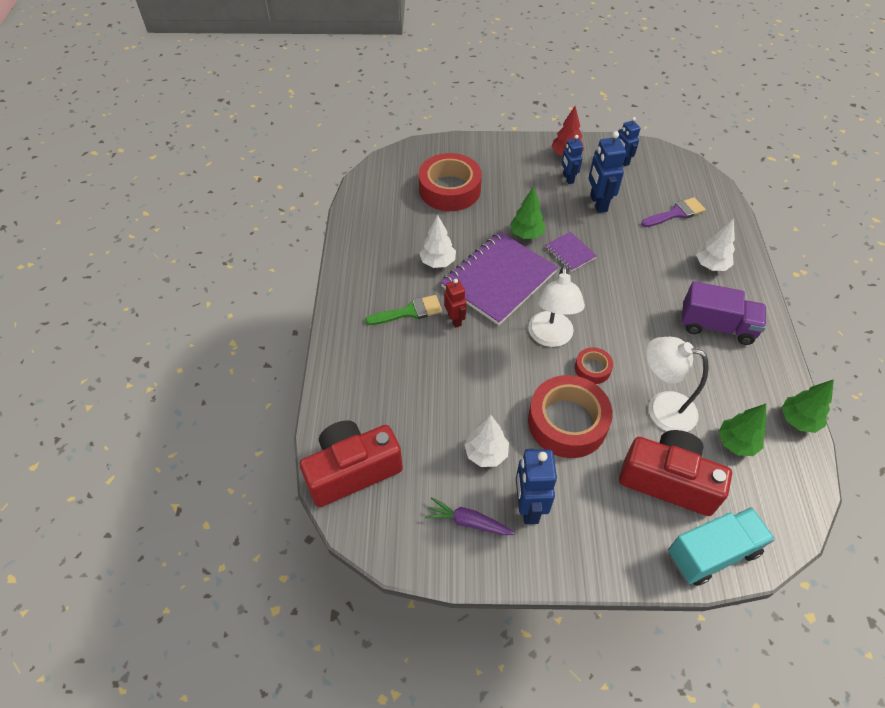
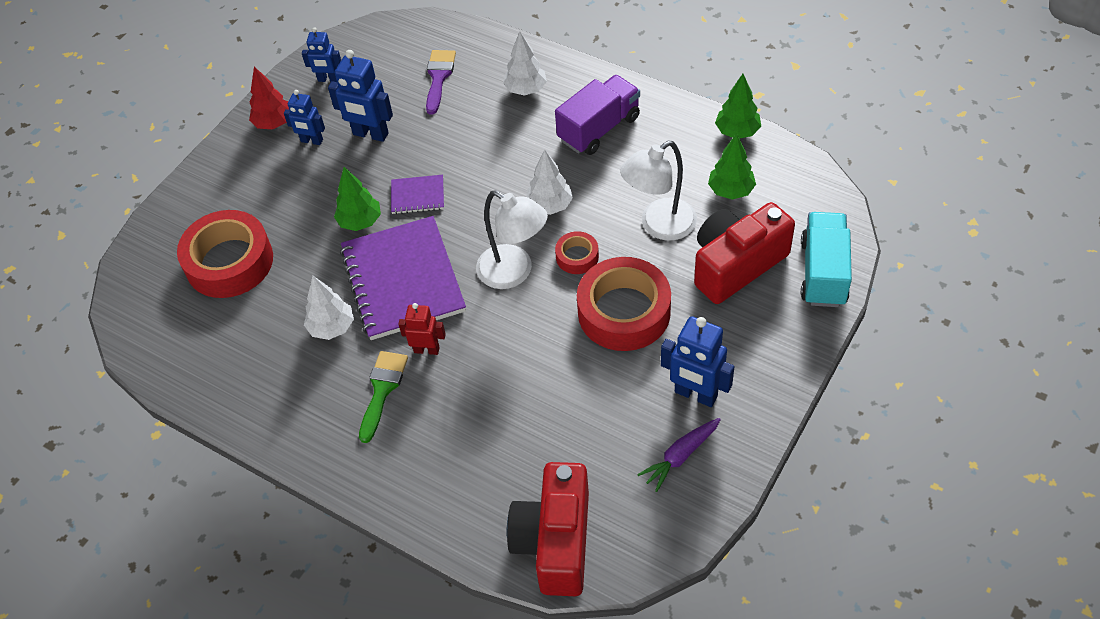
camera: 55 degrees left, 0 degrees up
white tree [464,415,509,467] -> white tree moved to [526,149,573,215]

